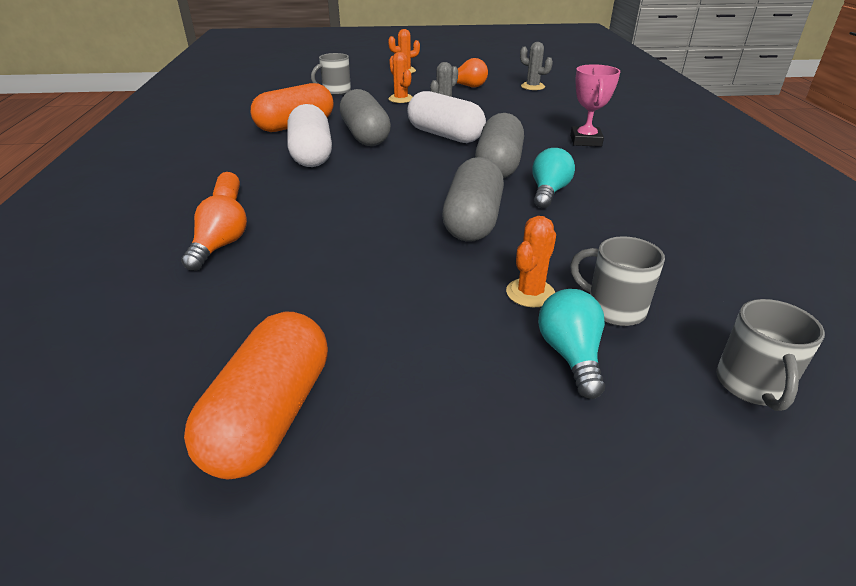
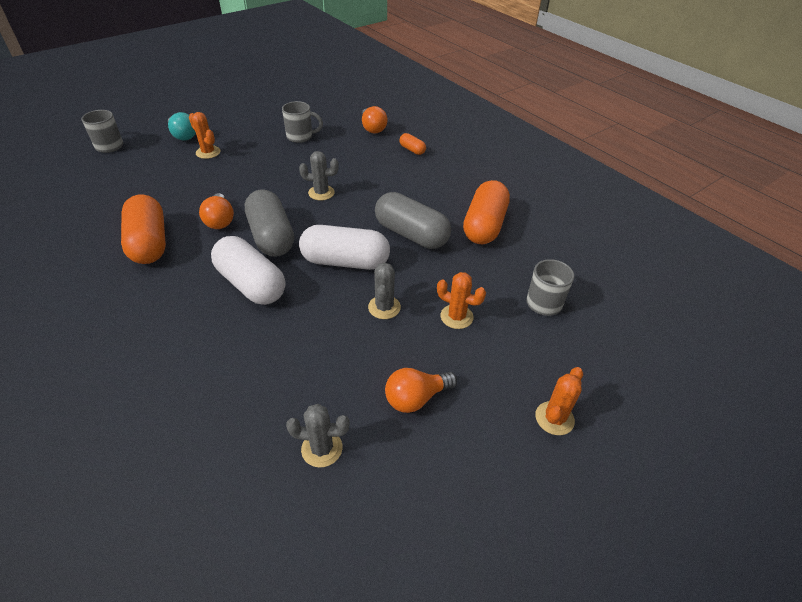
camera: 145 degrees right, 10 degrees up
orange capsule [184,312,328,480] -> orange capsule moved to [121,194,166,264]
white capsule [288,104,332,167] -> white capsule moved to [211,236,285,305]
grey capsule [442,157,504,242] -> none
orange cactus [506,216,556,307] -> orange cactus turned 45 degrees counterclockwise [189,112,221,159]
turquoise light bulb [532,148,575,208] -> orange light bulb [199,193,234,229]
pink trophy [570,64,620,147] -> none
grey mug [570,236,665,326] -> grey mug moved to [282,101,323,143]
none -> grey cactus [299,151,339,200]

